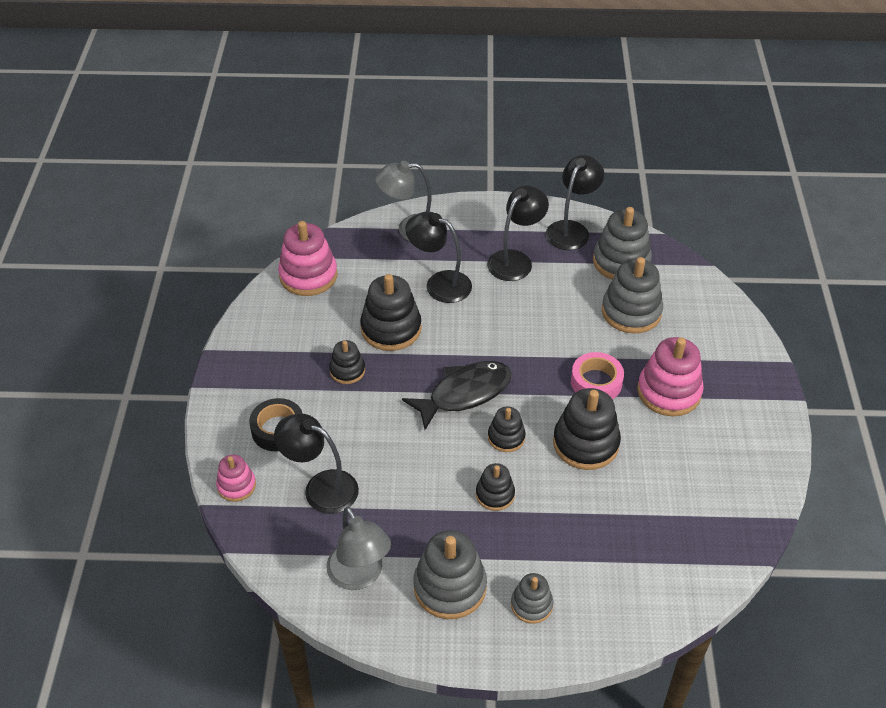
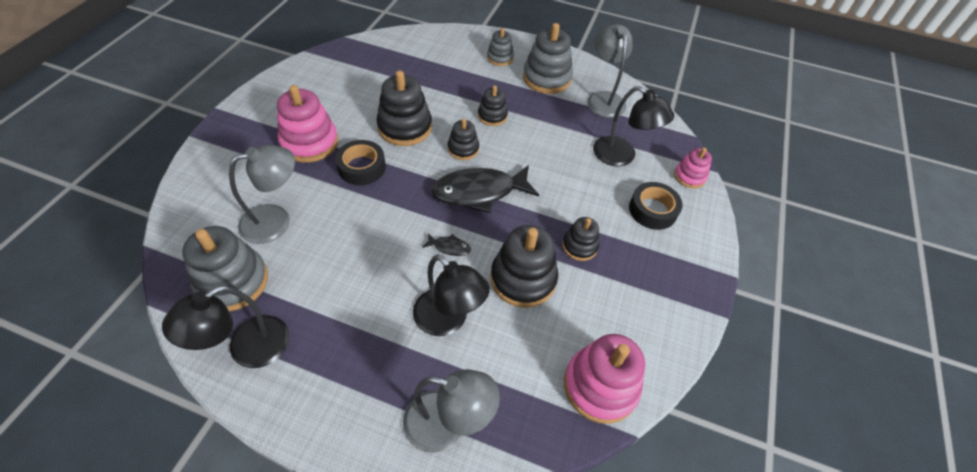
camera: 165 degrees left, 5 degrees up
black lamp [487,185,549,281] -> none
pink tape [571,352,624,399] -> black tape [335,140,386,185]
grey stacking toy [602,257,663,334] -> grey lamp [229,145,295,244]
none -> black fish [422,233,471,256]

